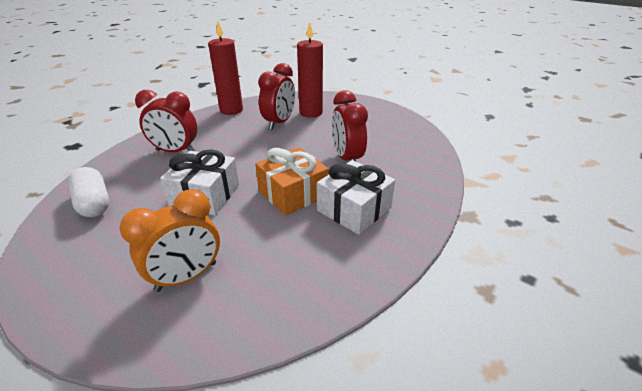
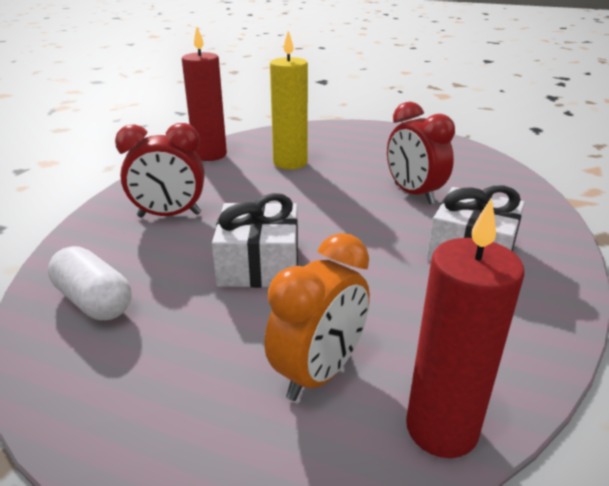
camera: 15 degrees left, 5 degrees down
orange gift [255,147,329,216] -> none
red clock [258,63,295,130] -> yellow candle [270,31,308,169]
red candle [297,22,323,118] -> red candle moved to [406,197,524,458]

